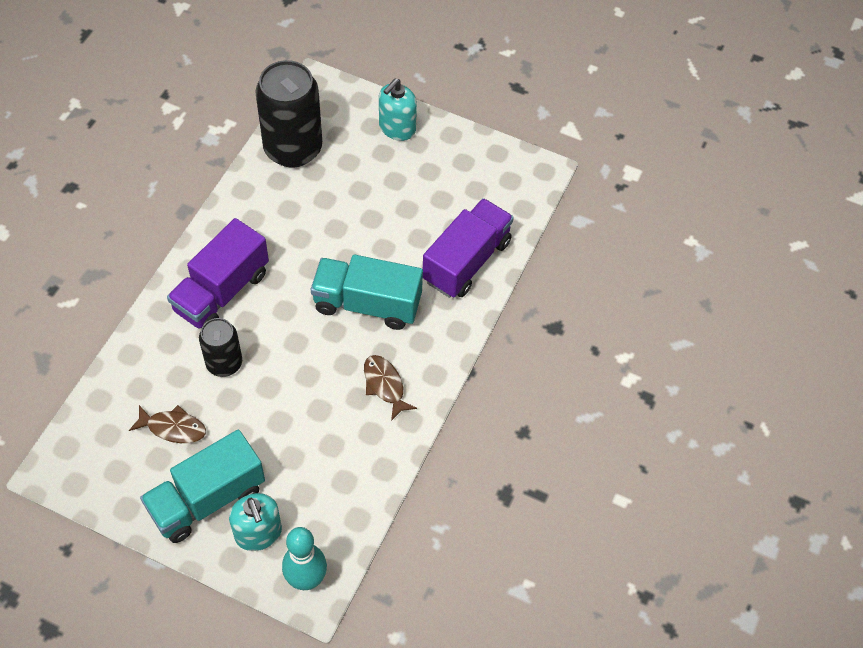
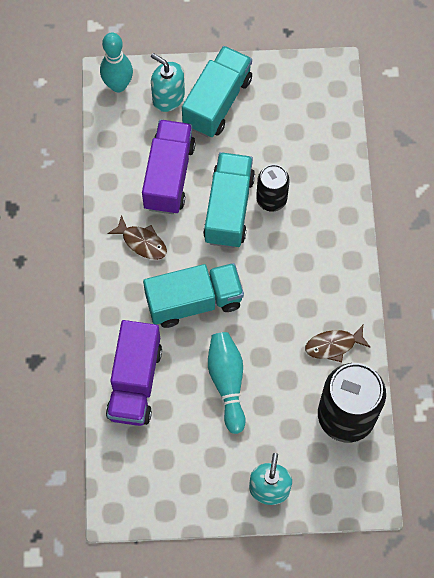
camera: 155 degrees right, 10 degrees up
brown fish [129,405,206,443] -> brown fish moved to [305,325,370,362]
purple truck [167,218,269,329] -> purple truck moved to [142,120,196,214]
none -> turquoise truck [203,152,255,248]
none -> turquoise bowling pin [208,332,246,434]

